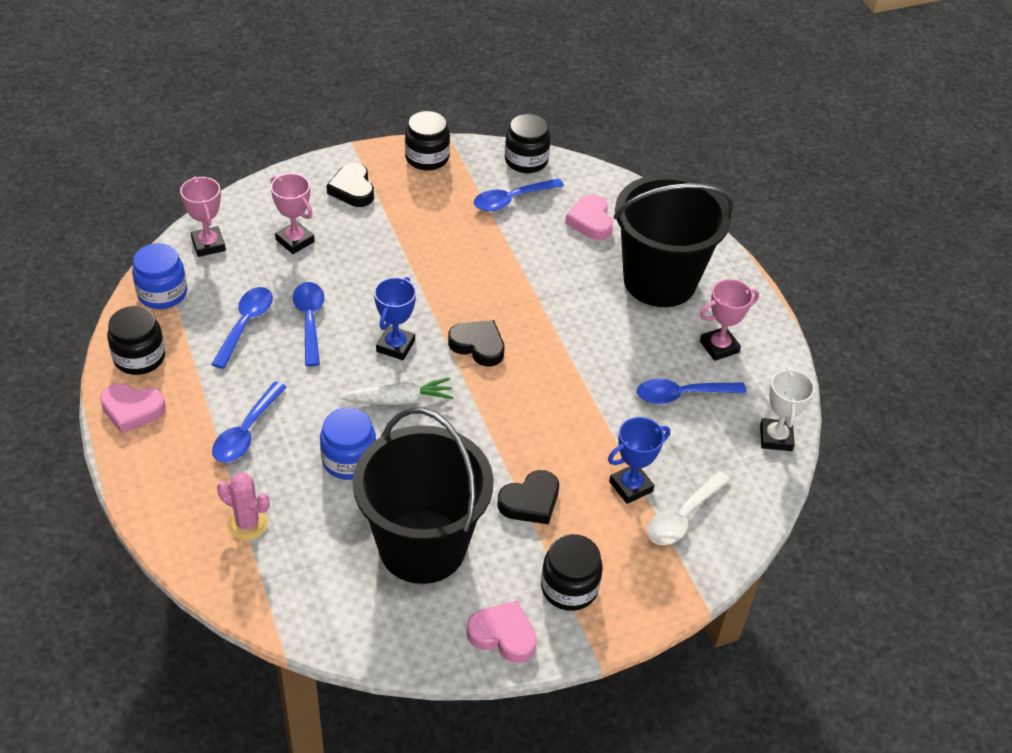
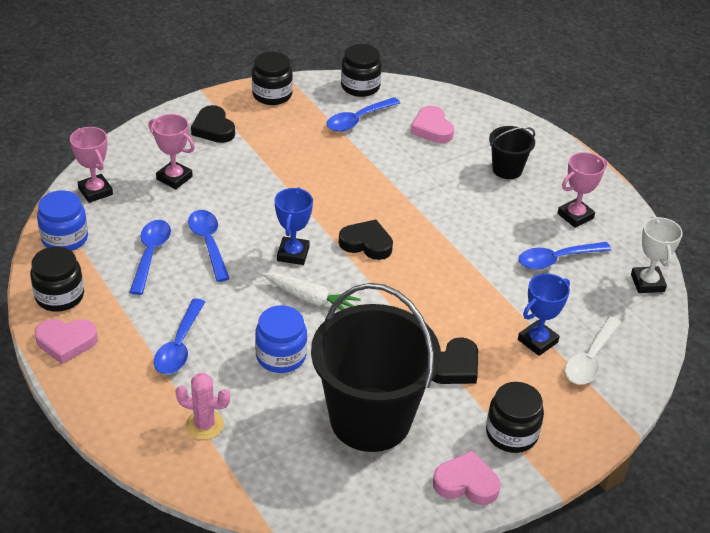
camera: 10 degrees left, 5 degrees down
white carrot [339,377,454,405] -> white carrot turned 45 degrees clockwise [262,273,361,310]
black bucket [613,174,734,307] -> black bucket [489,126,535,179], size x0.46

